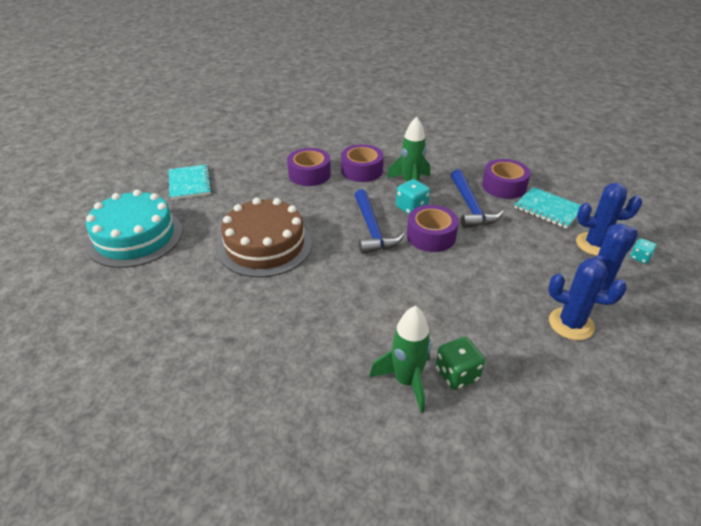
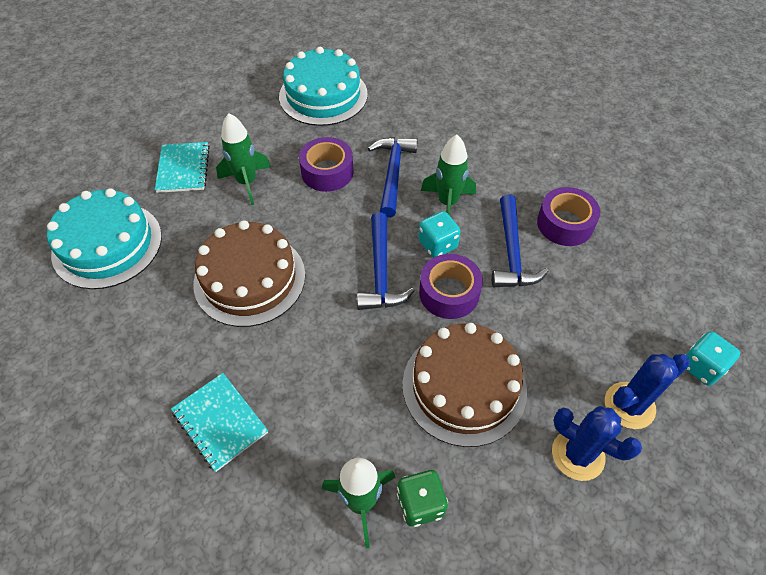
camera: 10 degrees right, 15 degrees up
purple tape [341,144,384,182] -> blue hammer [368,137,418,218]
turquoise notebook [514,187,581,229] -> turquoise notebook moved to [171,373,268,472]
blue cactus [576,183,642,256] -> none
turquoise dice [630,238,656,264] -> turquoise dice [685,331,740,386], size x1.63
none -> green rocket [216,113,271,205]
none -> turquoise cake [279,47,368,126]
none -> brown cake [402,323,527,447]

